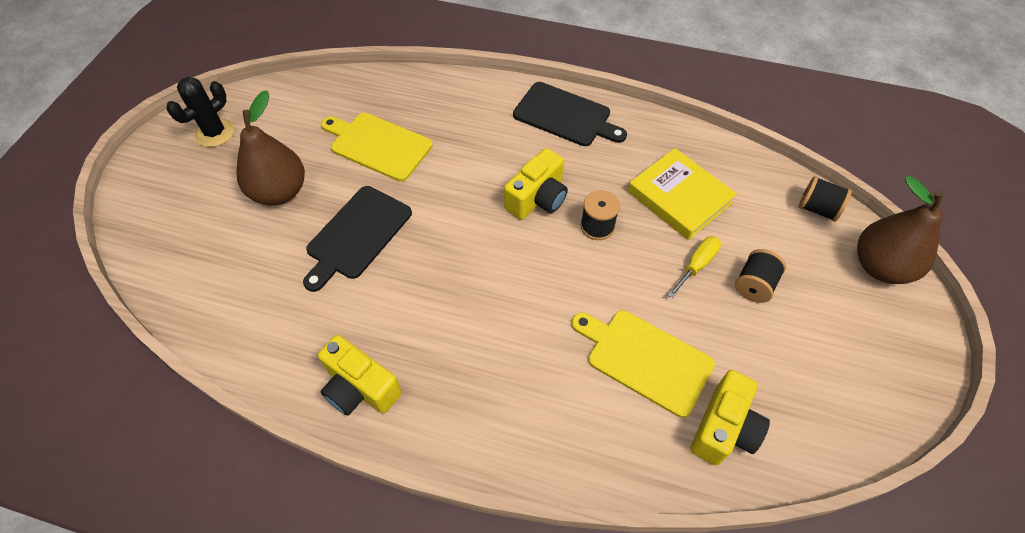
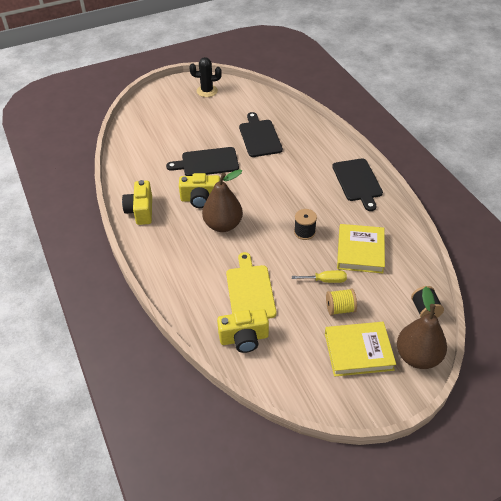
camera: 50 degrees right, 10 degrees down
brown pear [236,90,305,205] -> brown pear moved to [202,169,243,232]
yellow cutting board [321,113,433,182] -> black cutting board [239,112,283,157]
yellow camera [504,148,568,220] -> yellow camera moved to [179,173,220,208]
black spool [735,249,786,303] -> yellow spool [326,288,357,315]
none -> yellow book [325,322,396,377]

